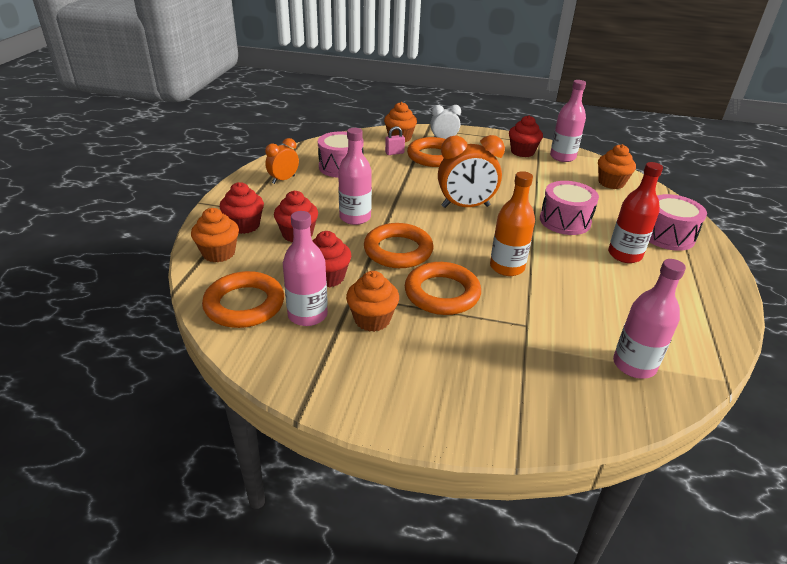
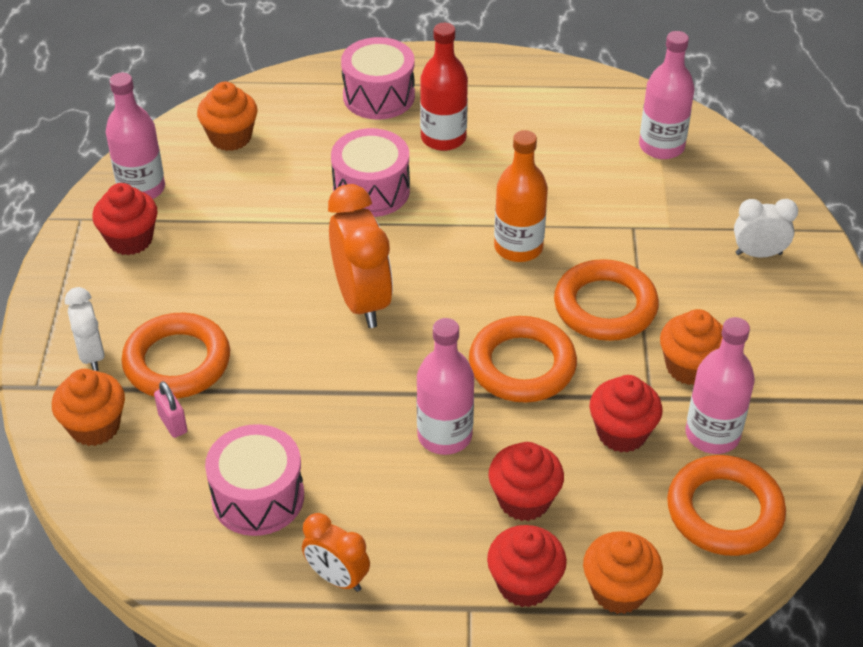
camera: 100 degrees left, 10 degrees up
none -> white clock [734,199,798,258]

